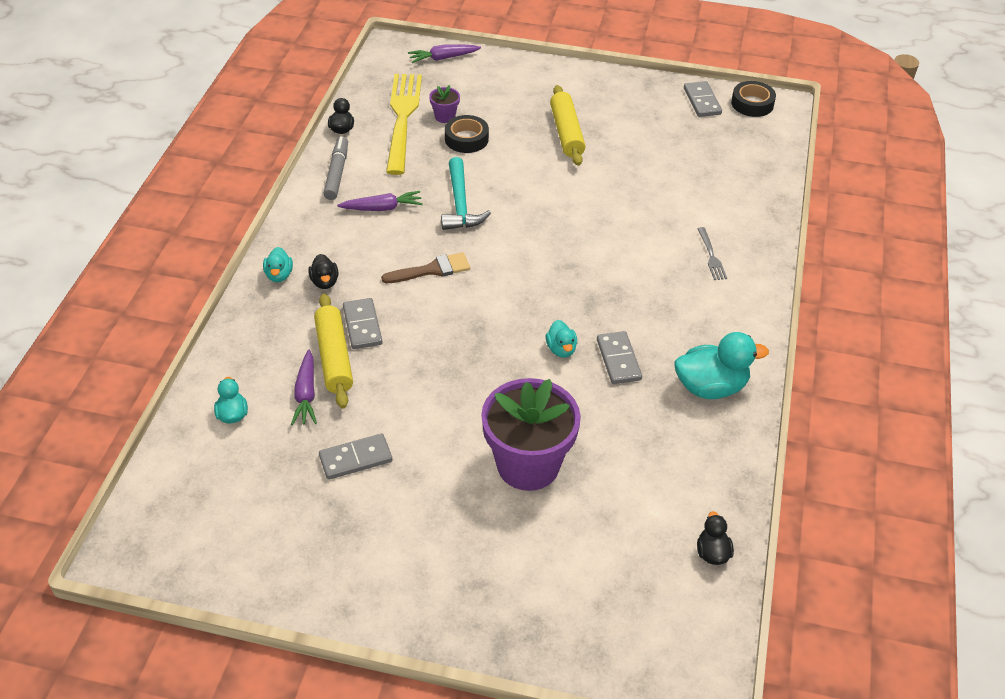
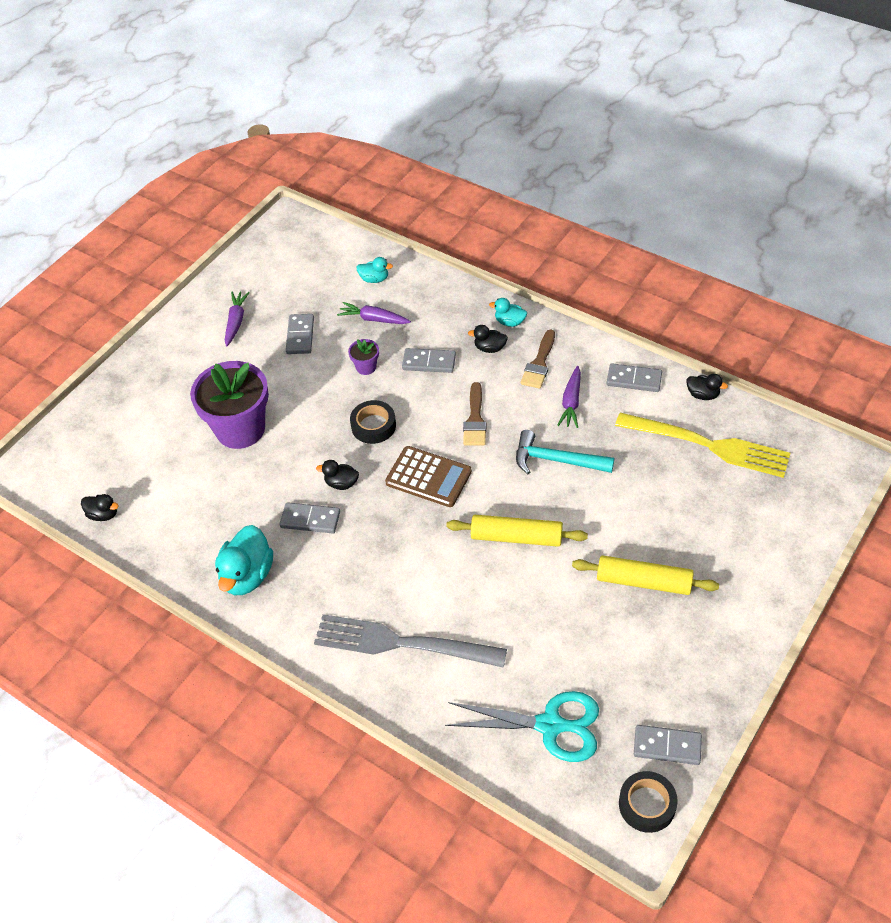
camera: 115 degrees right, 5 degrees up
yellow rolling pin [314,293,353,409] -> yellow rolling pin moved to [446,515,588,547]
grey marker [323,136,348,200] -> grey domino [607,363,662,392]
purple carrot [408,44,481,63] -> purple carrot moved to [225,292,250,347]
purple flower pot [429,85,460,123] -> purple flower pot moved to [348,339,379,375]
black tape [445,115,489,153] -> black tape moved to [350,400,396,444]
turquoise duck [546,320,577,358] -> black duck [316,460,359,490]
grey fork [697,227,727,280] -> grey fork [314,614,507,668], size x2.43
none -> brown calculator [385,446,472,507]
none -> turquoise scissors [445,691,599,762]
none -> brown brush [521,329,555,389]

